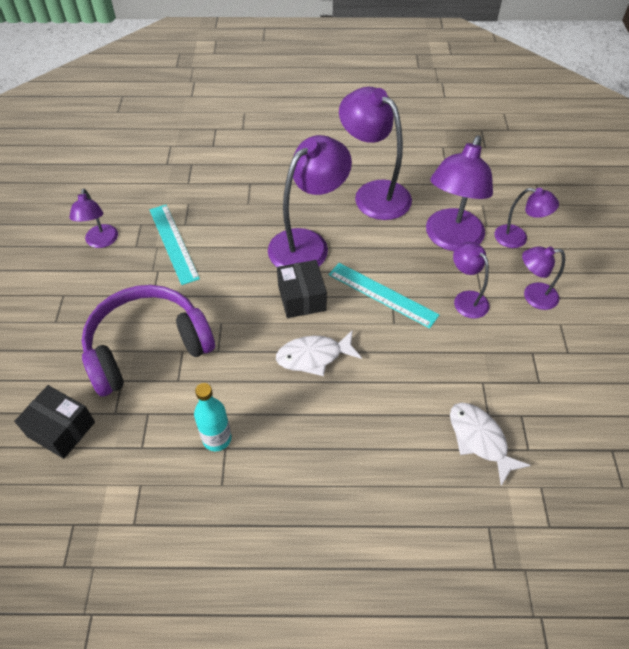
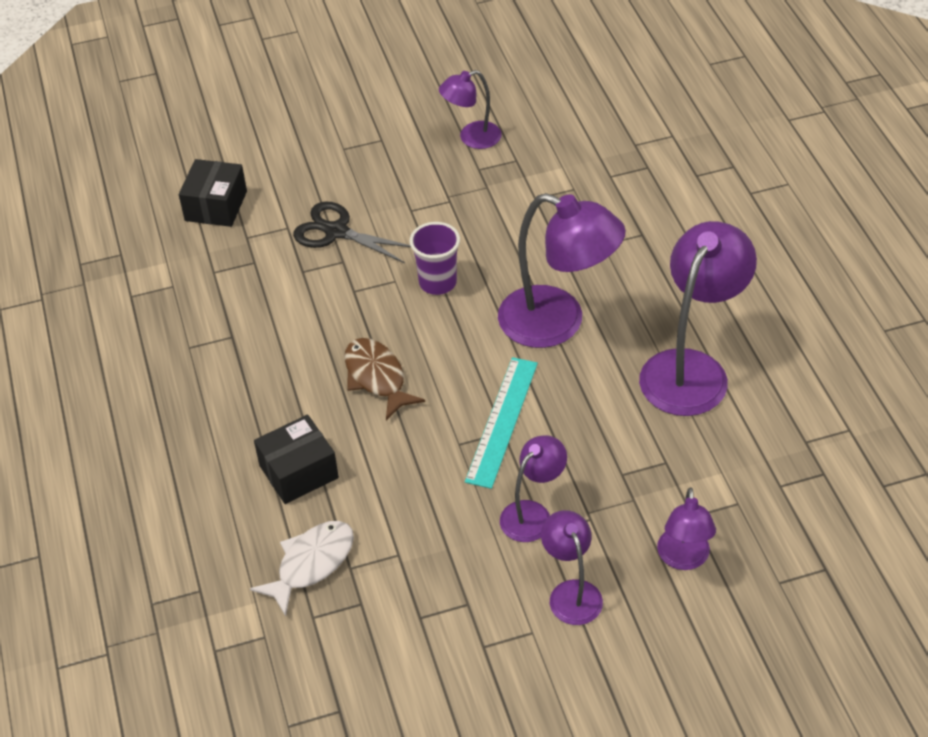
camera: 75 degrees right, 5 degrees down
purple headphones [82,285,215,396] -> black scissors [293,201,411,263]
turquoise ruler [149,205,200,285] -> none
turquoise bottle [194,383,232,451] -> none
white fish [276,330,362,376] -> brown fish [345,338,425,420]
black box [277,260,327,318] -> black box moved to [254,415,339,504]
purple lamp [426,136,493,251] -> none
none -> purple cup [409,222,460,295]

